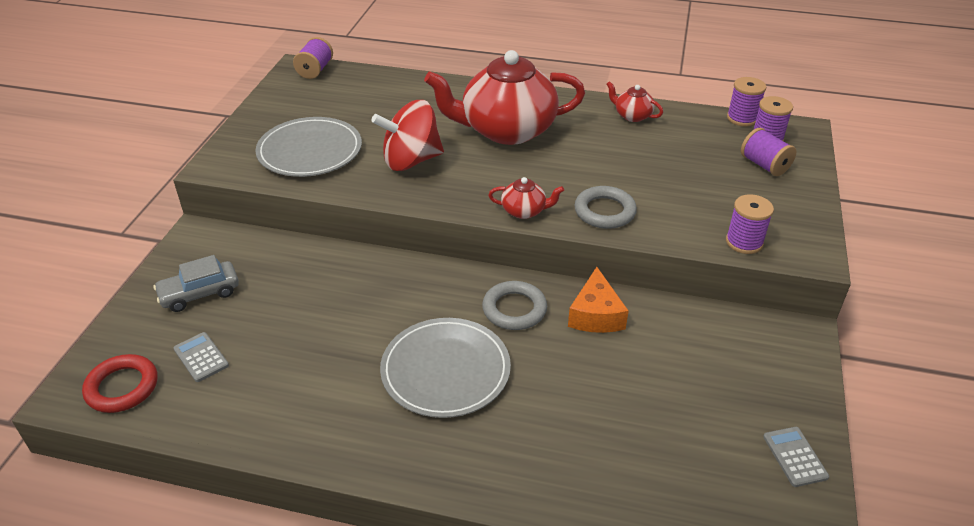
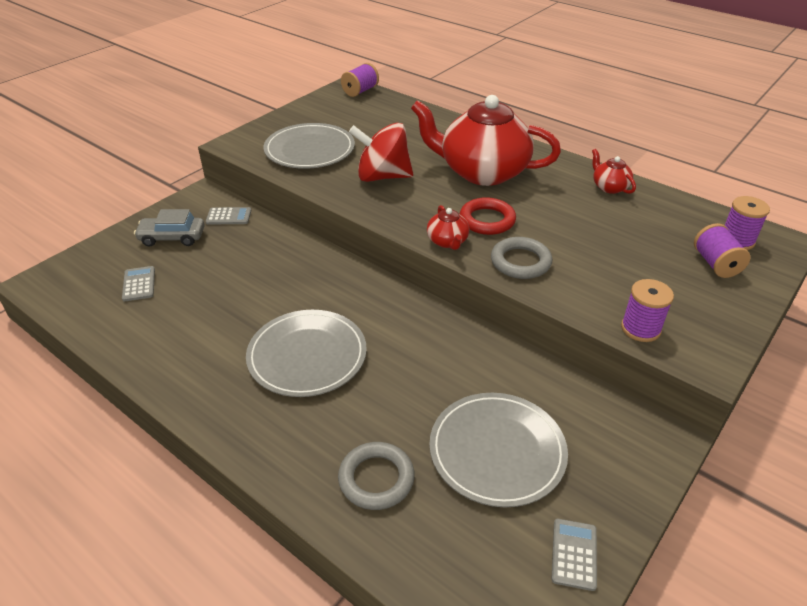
camera: 25 degrees right, 0 degrees up
red ring [82,354,157,413] -> red ring moved to [460,197,516,235]
grey ring [482,281,547,330] -> grey ring moved to [338,442,415,510]
red teapot [488,177,564,219] -> red teapot turned 45 degrees clockwise [427,205,469,250]
orange cheese [568,267,629,333] -> none
purple spool [727,77,766,127] -> none
none -> grey calculator [206,207,251,225]
none -> grey plate [429,393,568,507]

